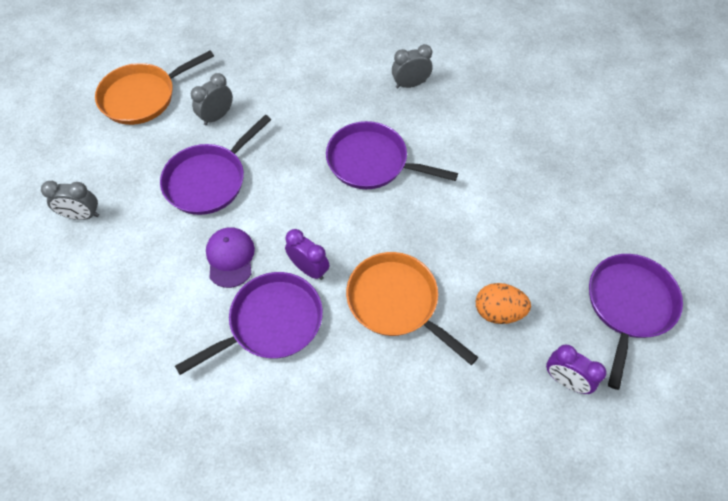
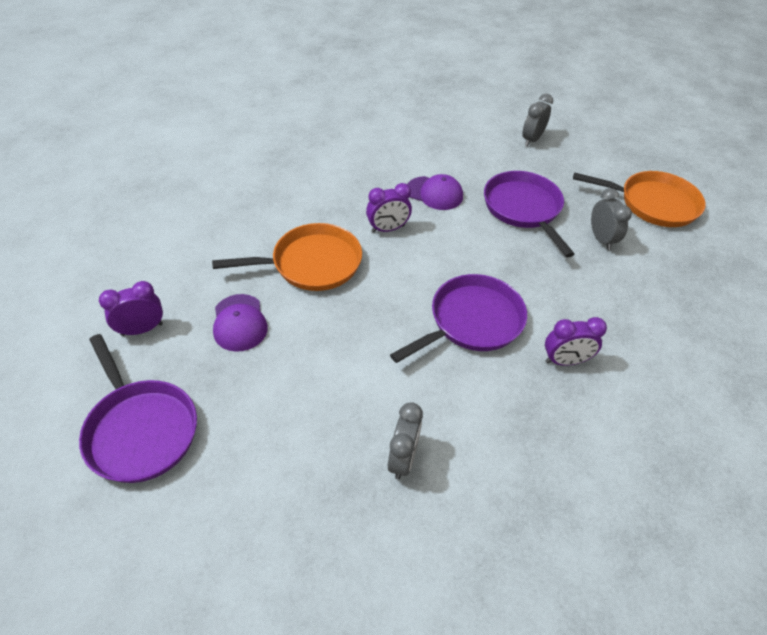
camera: 120 degrees right, 10 degrees down
orange pan [95,50,214,125] -> orange pan turned 105 degrees clockwise [573,171,705,227]
purple pan [175,272,323,375] -> none
grey clock [392,44,433,88] -> grey clock moved to [388,402,423,479]
orange egg [476,283,531,324] -> purple cap [213,294,268,352]
none -> purple clock [545,317,607,366]

